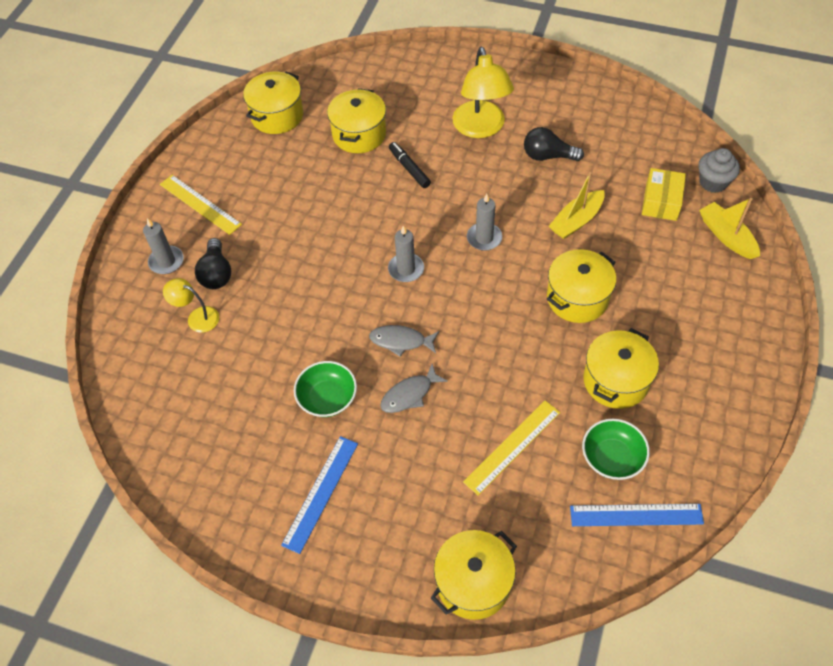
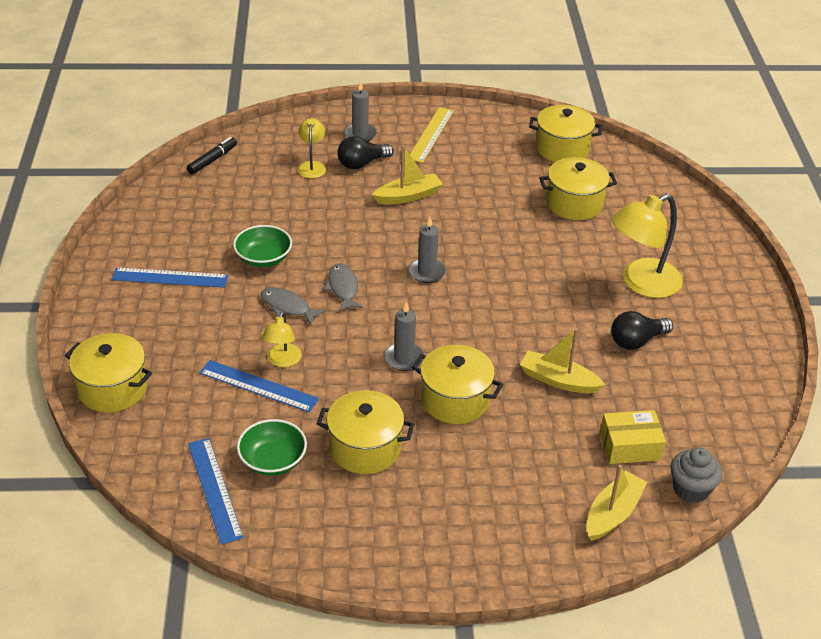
camera: 65 degrees right, 15 degrees down
black marker [389,142,431,188] -> black marker moved to [187,137,237,175]
yellow ruler [463,401,560,495] -> blue ruler [199,360,319,412]
grey candle [467,194,502,251] -> grey candle moved to [384,302,424,371]
black light bulb [524,127,584,161] -> black light bulb turned 105 degrees counterclockwise [611,311,673,350]
none -> yellow lamp [262,311,302,367]
none -> yellow boat [372,145,443,204]

